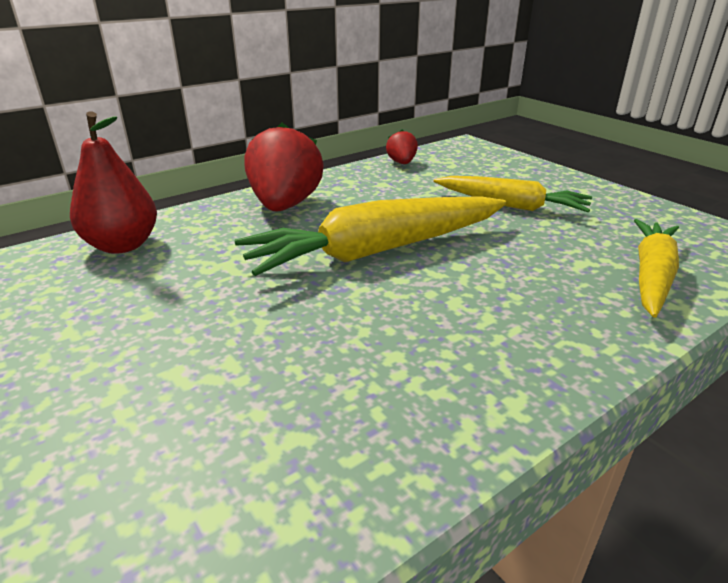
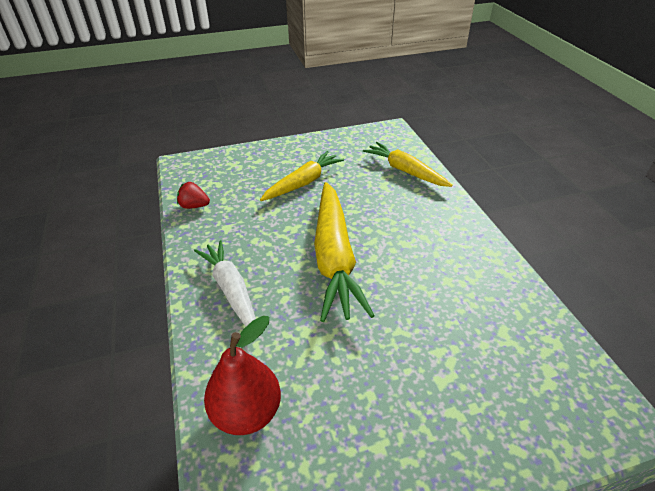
camera: 70 degrees left, 10 degrees up
red strawberry [244,123,324,212] -> white carrot [194,240,256,326]

